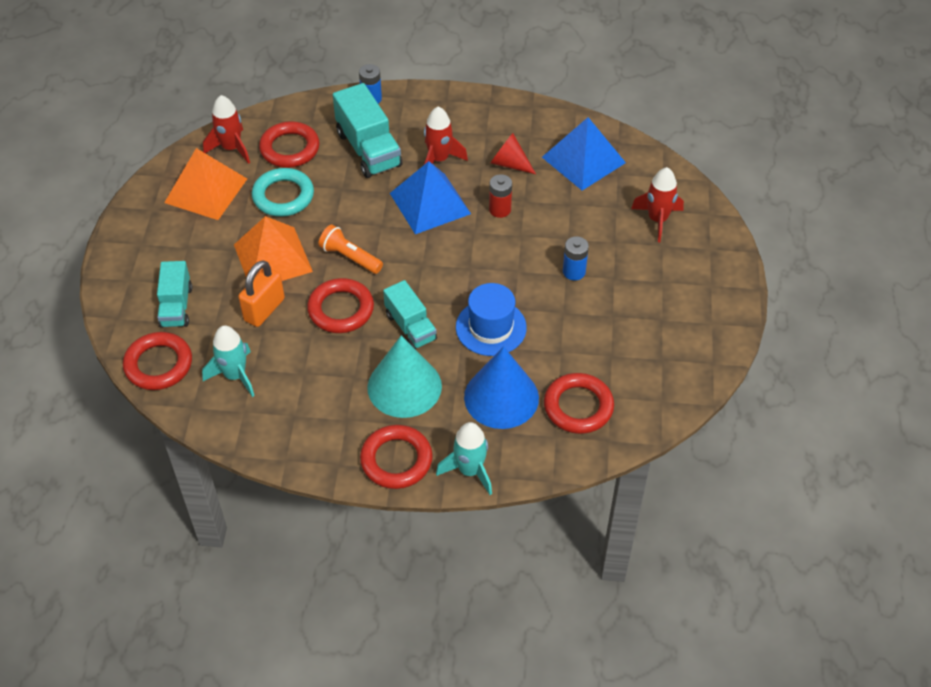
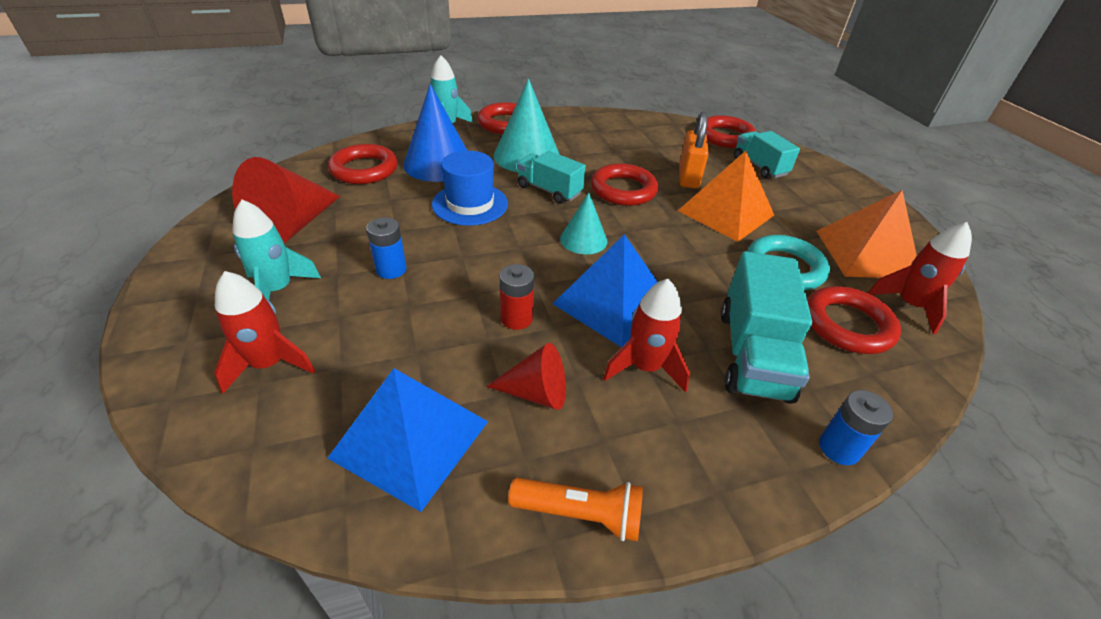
camera: 155 degrees right, 10 degrees down
turquoise rocket [202,325,255,397] -> turquoise rocket moved to [233,200,321,300]
orange flashlight [318,225,383,274] -> orange flashlight moved to [508,478,643,541]
turquoise truck [333,83,402,178] -> turquoise truck turned 120 degrees counterclockwise [721,251,812,404]
none -> red cone [232,157,340,243]
none -> turquoise cone [560,193,607,254]

